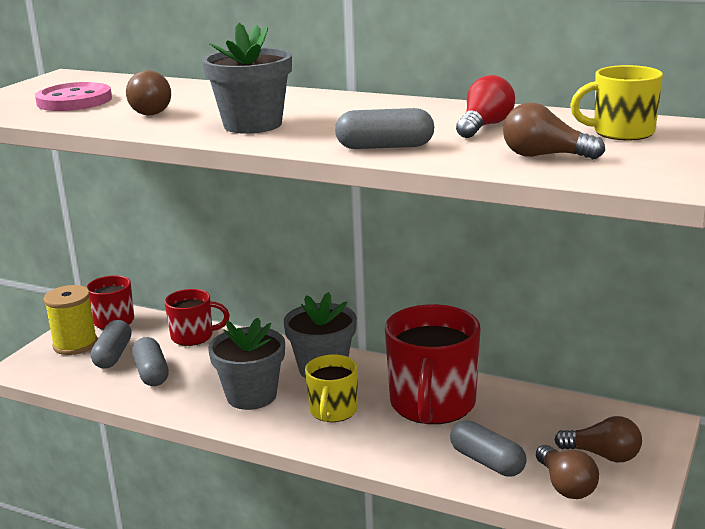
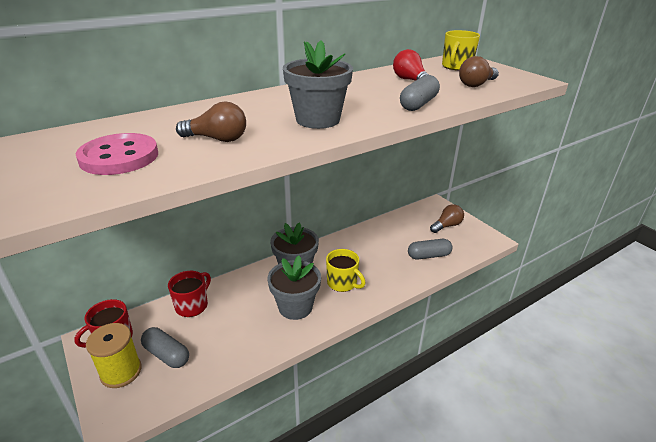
camera: 60 degrees left, 10 degrees up
grey capsule [132,337,169,386] -> none
red mug [385,304,481,424] -> none
brown light bulb [536,445,599,499] -> none

